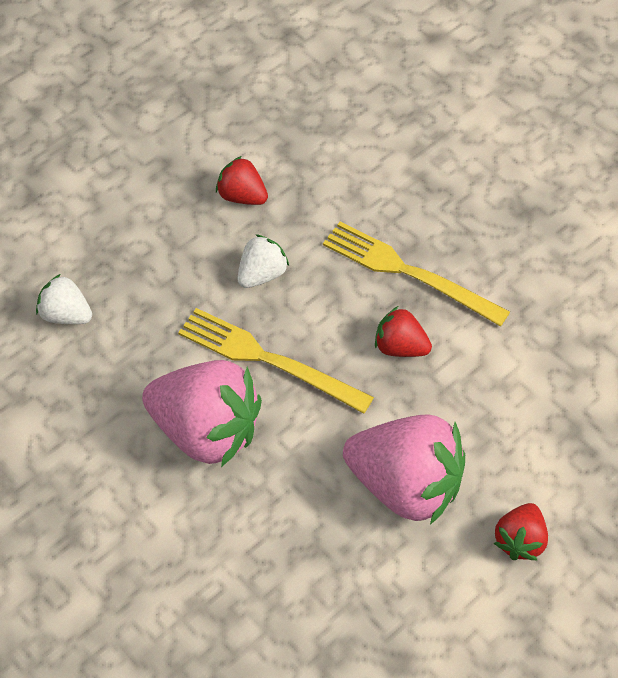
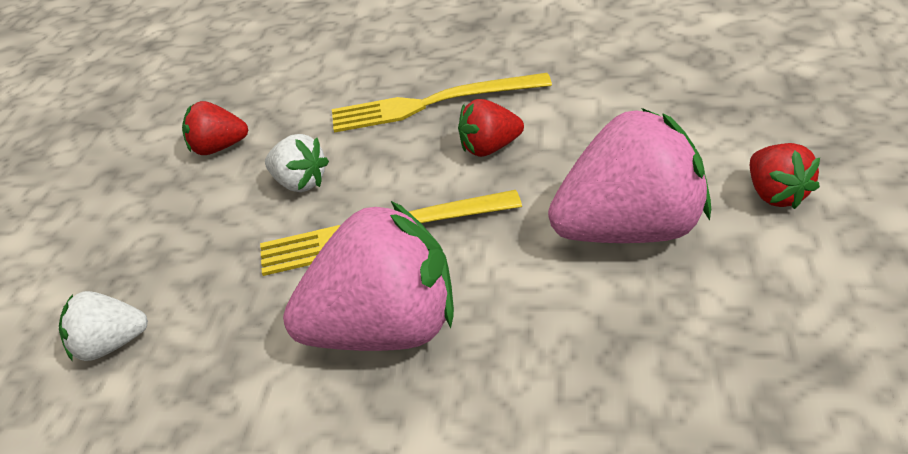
camera: 35 degrees left, 15 degrees down
white strawberry [237,234,289,288] -> white strawberry turned 120 degrees clockwise [265,134,329,192]

